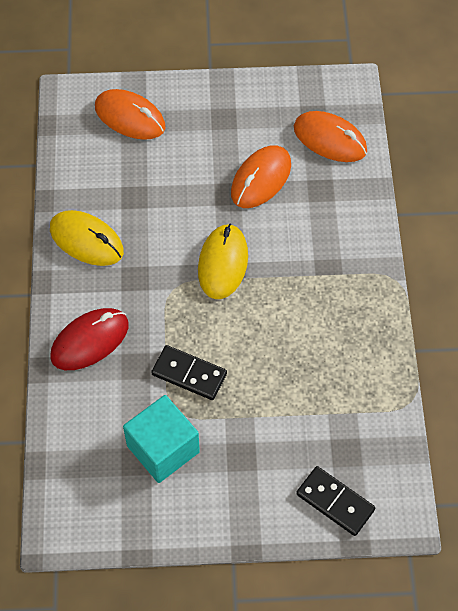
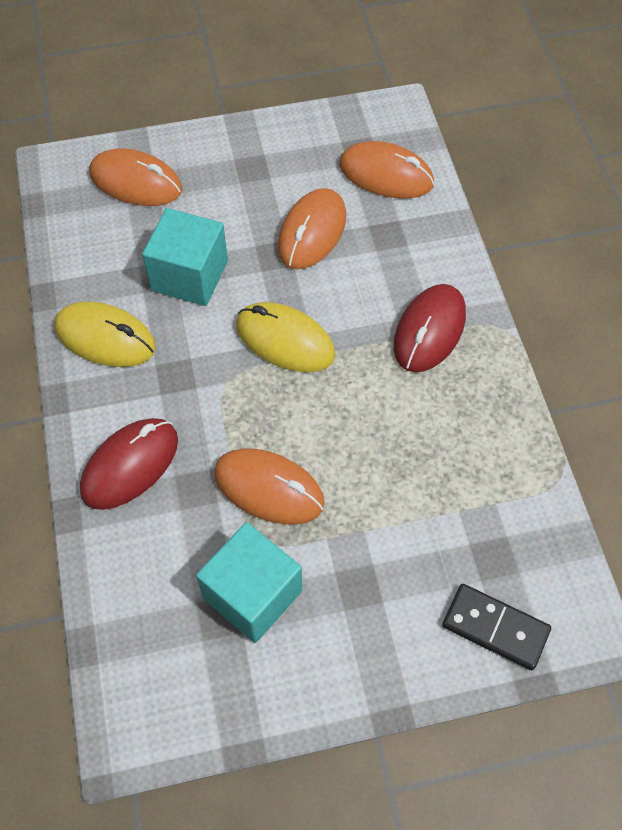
camera: 10 degrees left, 0 degrees up
black domino [151,345,227,400] -> orange mouse [214,448,325,525]
yellow mouse [198,223,248,299] -> yellow mouse turned 60 degrees counterclockwise [236,302,335,372]
none -> turquoise cube [142,208,228,306]
none -> red mouse [393,284,466,372]

